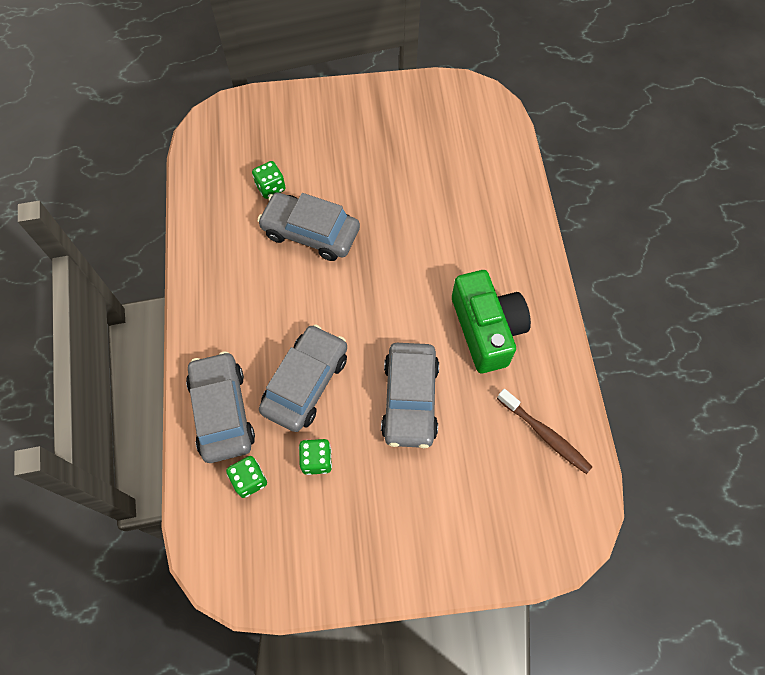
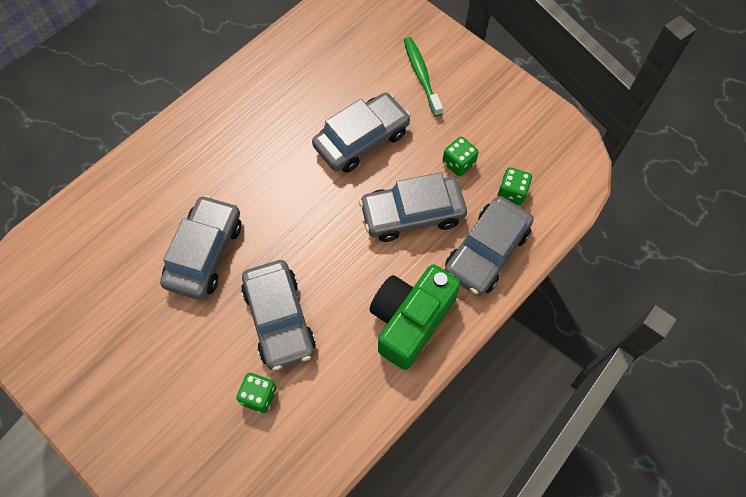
camera: 130 degrees left, 0 degrees up
green camera [452,270,531,373] -> green camera moved to [370,264,461,370]
brown toothbrush [497,389,592,474] -> none
none -> grey car [160,195,241,300]
none -> green toothbrush [404,37,443,117]

